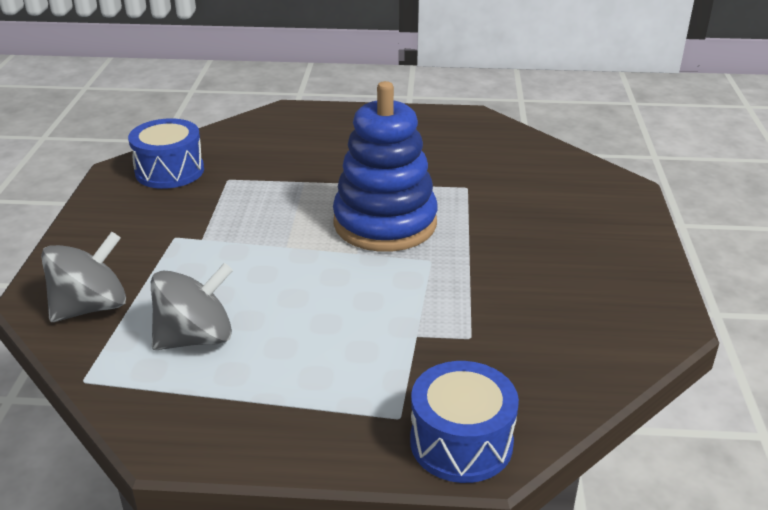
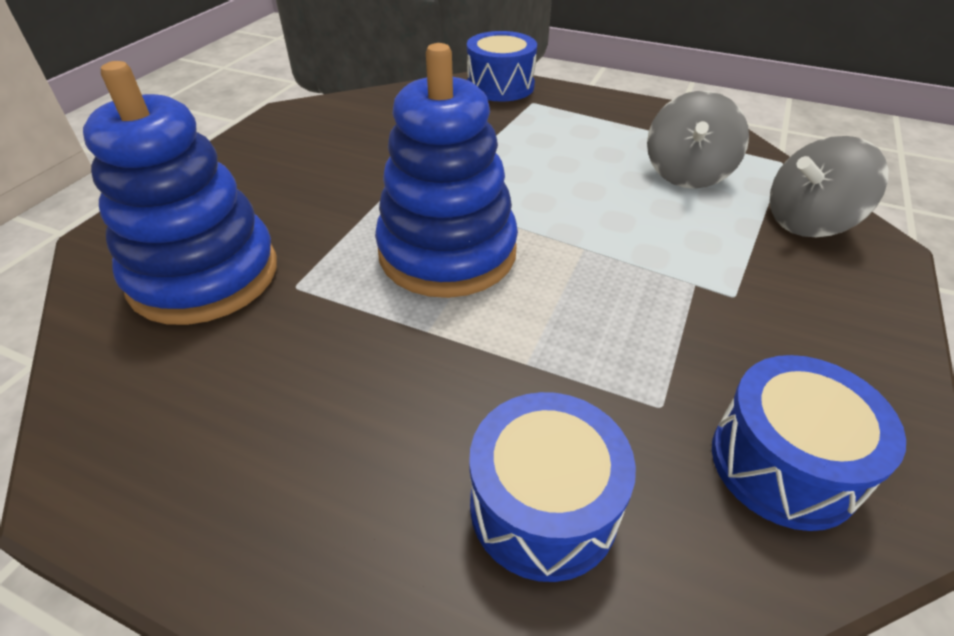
camera: 160 degrees left, 10 degrees up
grey spinning top [151,263,233,350] -> grey spinning top turned 60 degrees counterclockwise [647,91,749,189]
none -> blue stacking toy [83,61,277,325]
none -> blue drum [469,392,636,582]

